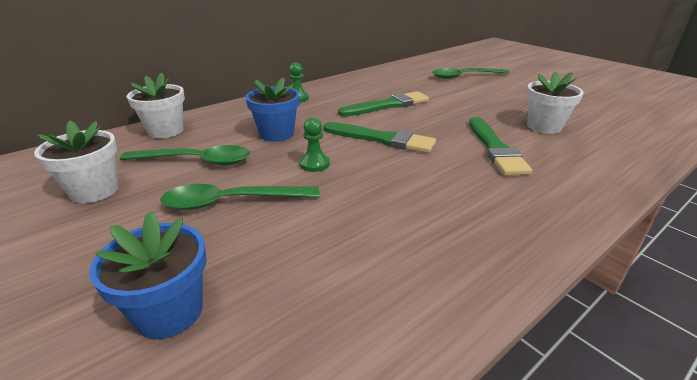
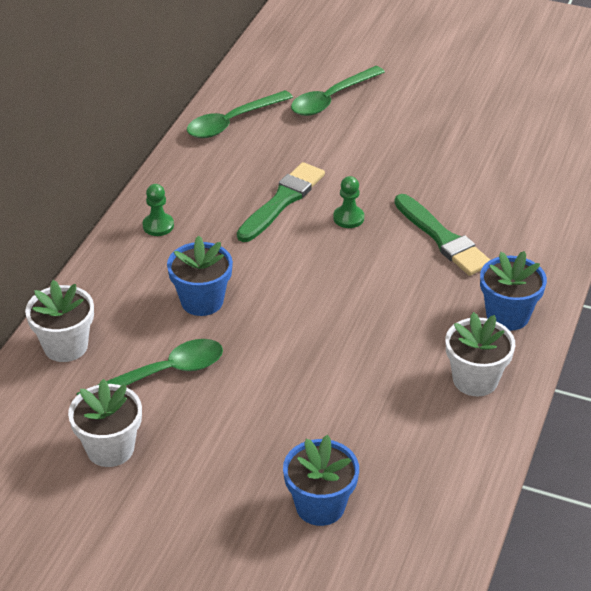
camera: 30 degrees left, 10 degrees up
green spoon [161,184,319,210] -> green spoon moved to [187,90,293,138]
green pawn [299,117,330,172] -> green pawn moved to [333,176,364,228]
green brush [324,122,436,153] -> none
white flower pot [526,72,584,134] -> white flower pot moved to [446,312,515,397]
none -> blue flower pot [480,251,547,331]

